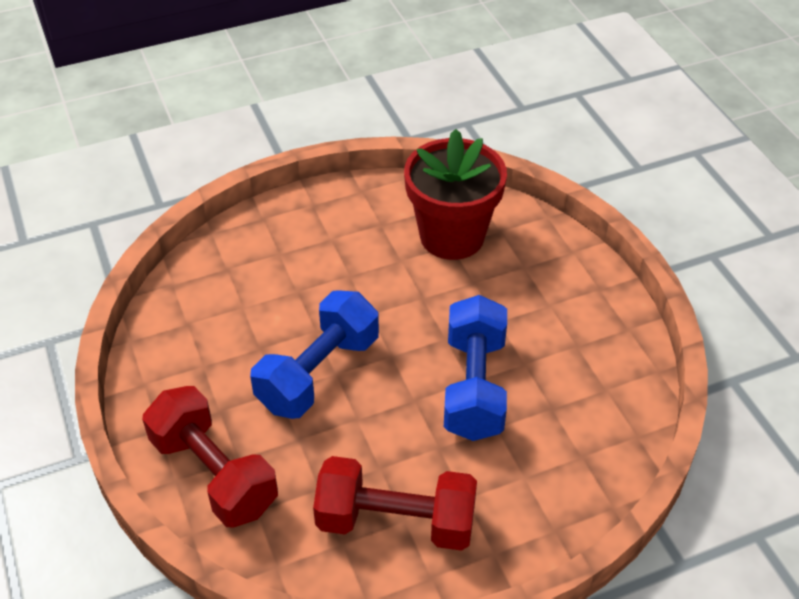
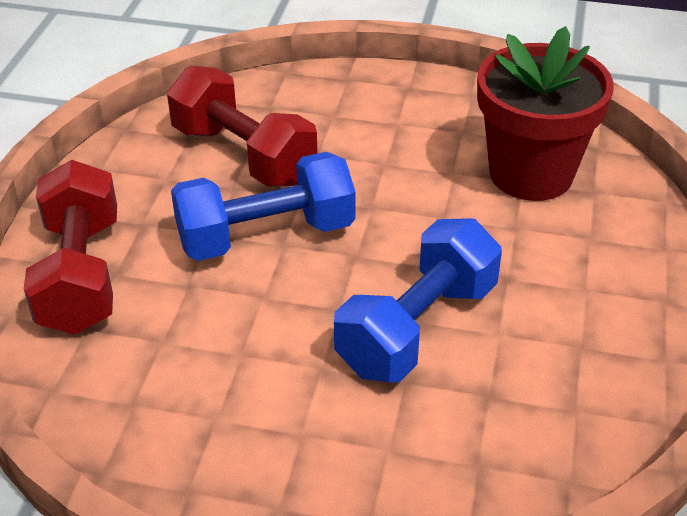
camera: 35 degrees right, 5 degrees down
red dumbbell [313,456,477,551] -> red dumbbell moved to [167,65,317,187]

